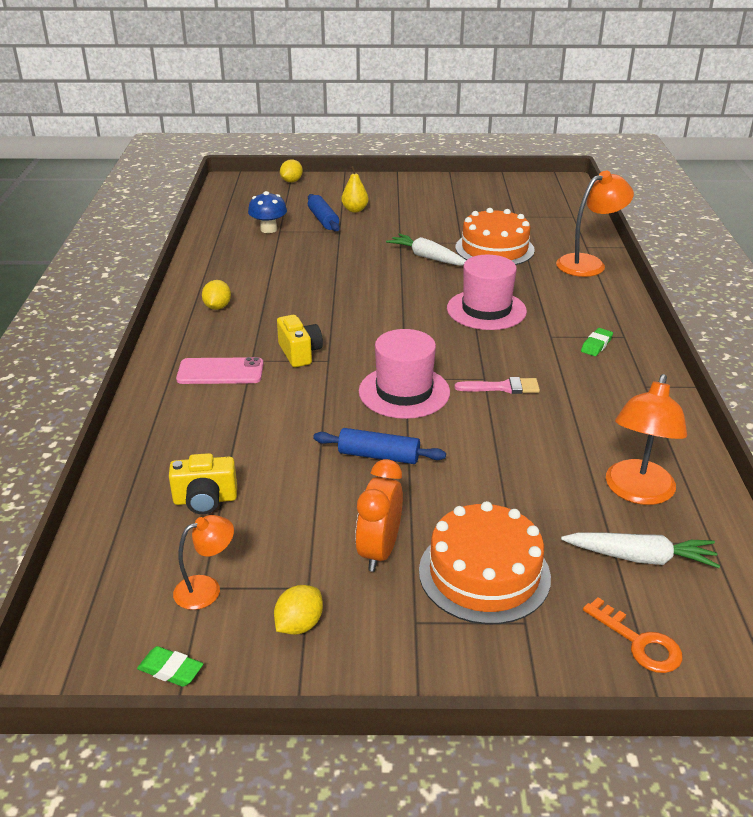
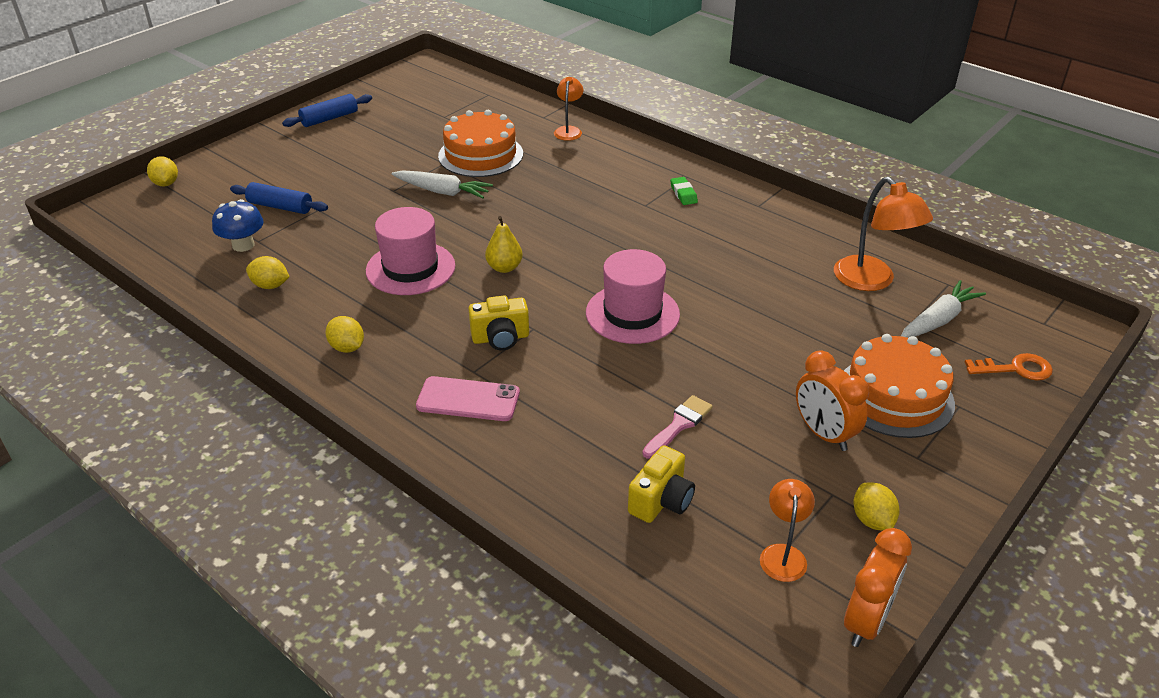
camera: 50 degrees left, 5 degrees up
green eraser [137,646,203,687] -> orange clock [844,528,912,647]
pink phone [176,357,264,384] -> pink phone turned 60 degrees clockwise [416,376,520,421]
yellow camera [277,315,323,367] -> yellow camera turned 150 degrees clockwise [468,295,529,350]
blue rolling pin [313,428,446,464] -> blue rolling pin moved to [282,94,372,127]
yellow pear [341,166,368,212] -> yellow pear moved to [485,216,523,273]
white carrot [386,234,466,266] -> white carrot turned 150 degrees counterclockwise [391,170,493,199]
pink hat [447,255,527,330] -> pink hat moved to [366,207,455,295]
pink brush [455,377,540,394] -> pink brush moved to [642,395,713,459]
orange lamp [556,171,634,277] -> orange lamp [554,77,583,141], size x0.59
none -> yellow lemon [246,256,290,289]

